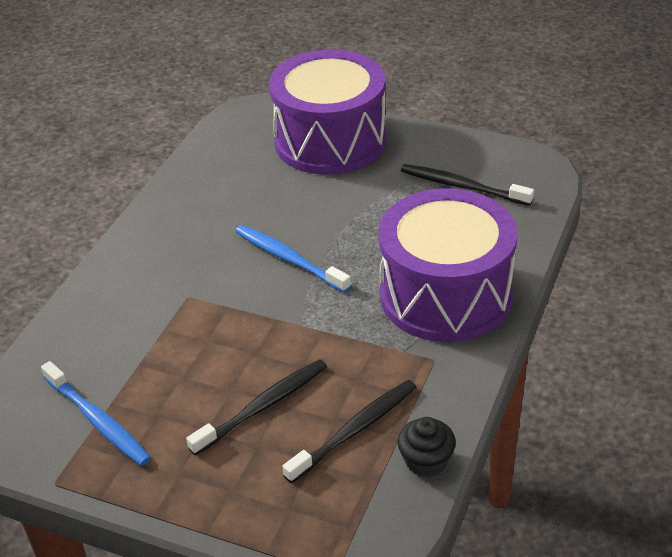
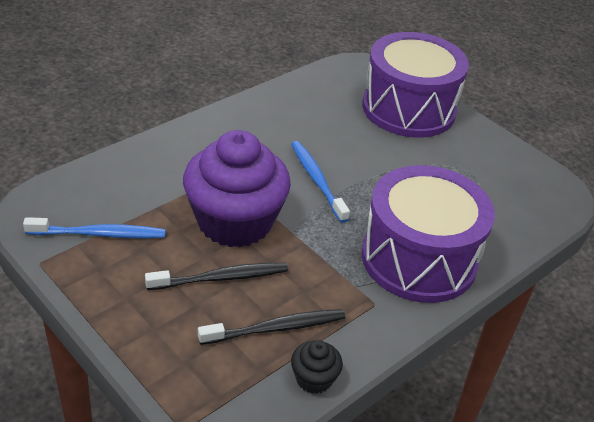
camera: 20 degrees right, 0 degrees up
blue toothbrush [41,361,151,466] -> blue toothbrush turned 75 degrees counterclockwise [23,217,165,239]
black toothbrush [401,164,534,206] -> none
none -> purple cupcake [183,130,291,247]

